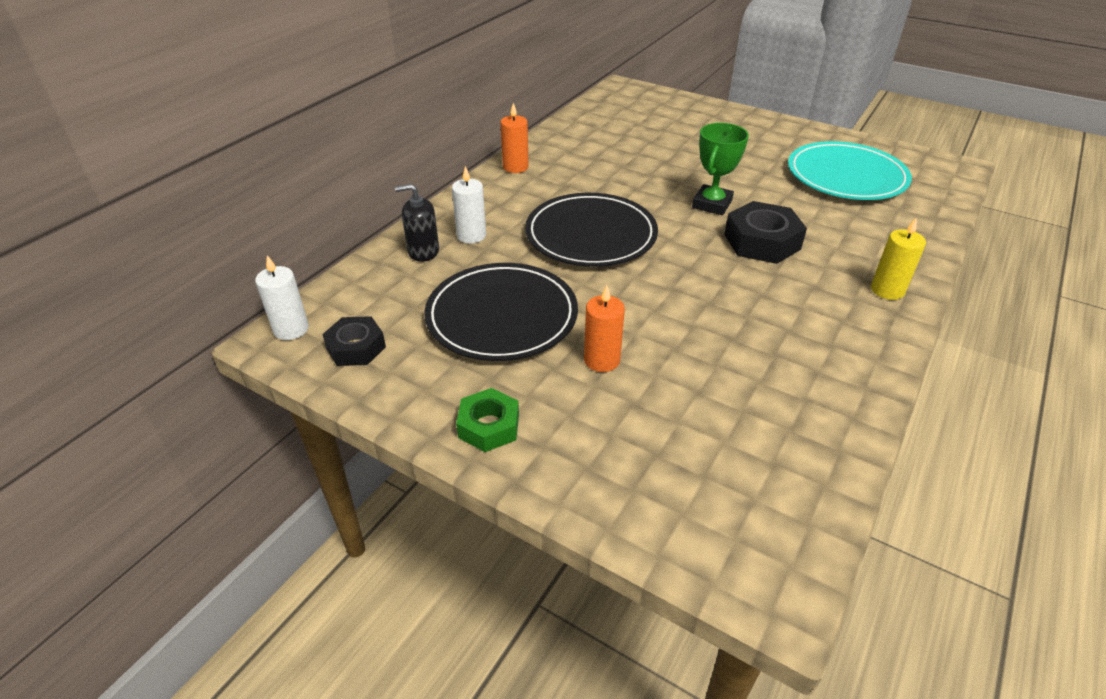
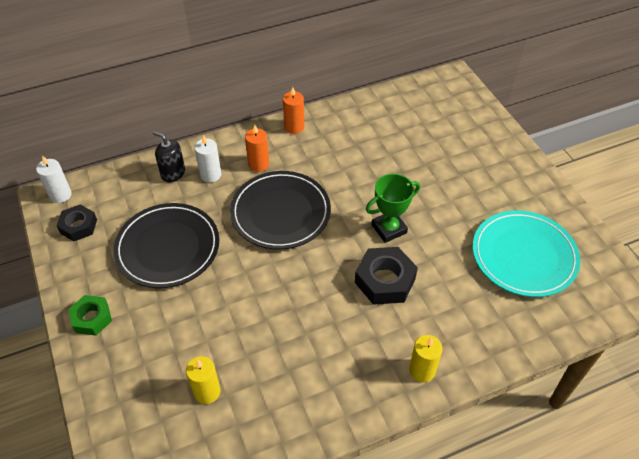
camera: 35 degrees right, 10 degrees up
orange candle [584,285,625,372] -> orange candle moved to [245,125,269,172]
none -> yellow candle [186,356,221,404]

